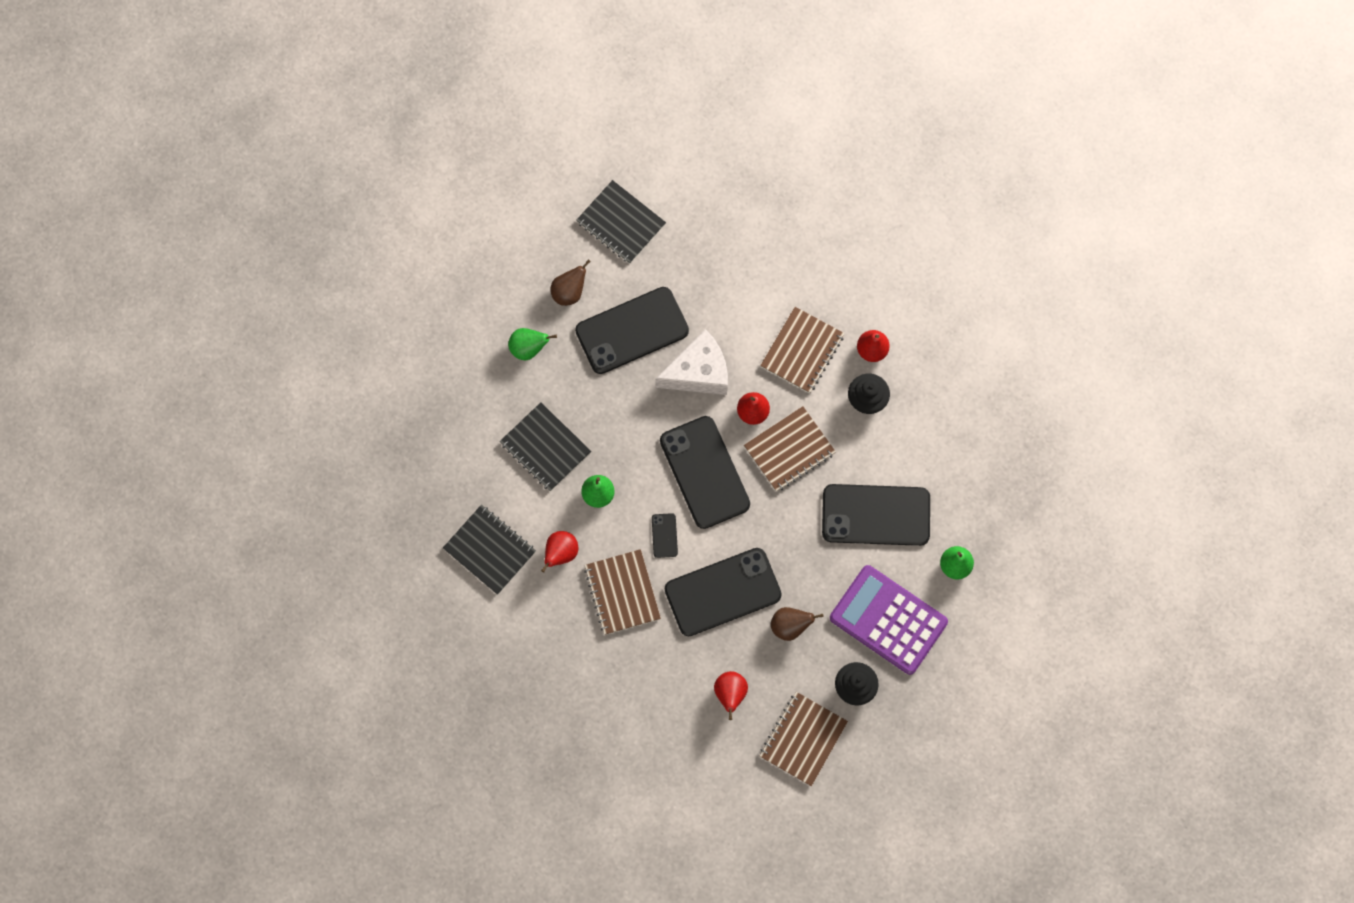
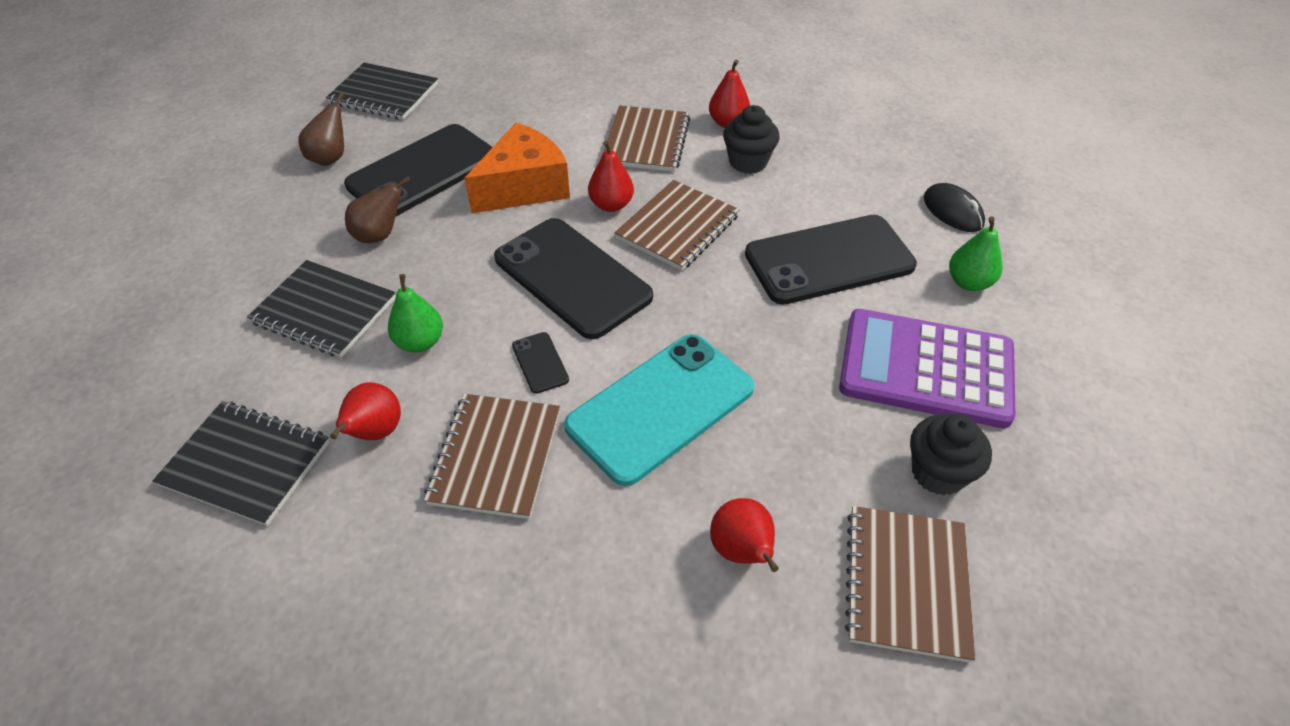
camera: 20 degrees left, 25 degrees down
green pear [508,328,557,360] -> none
brown notebook [584,549,661,635] -> brown notebook turned 45 degrees clockwise [424,394,560,519]
white cheese [656,329,728,395] -> orange cheese [464,123,570,213]
black phone [665,548,782,636] -> turquoise phone [564,334,754,486]
brown pear [771,607,824,641] -> brown pear moved to [345,176,411,243]
none -> black mouse [924,183,985,232]

